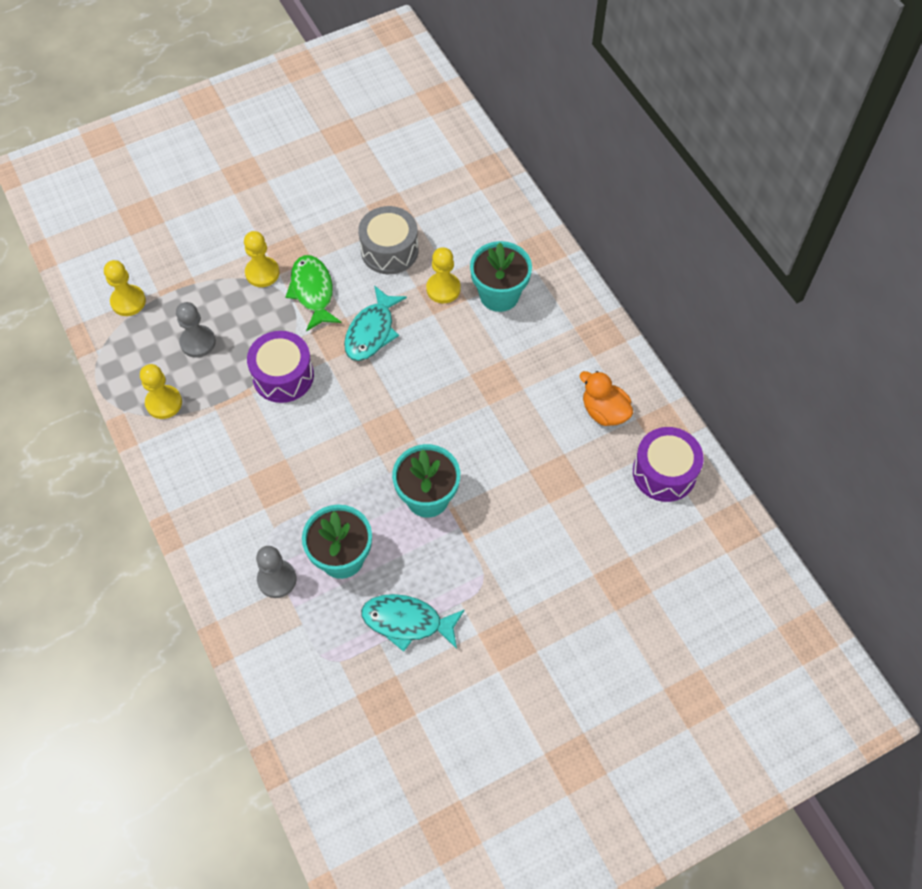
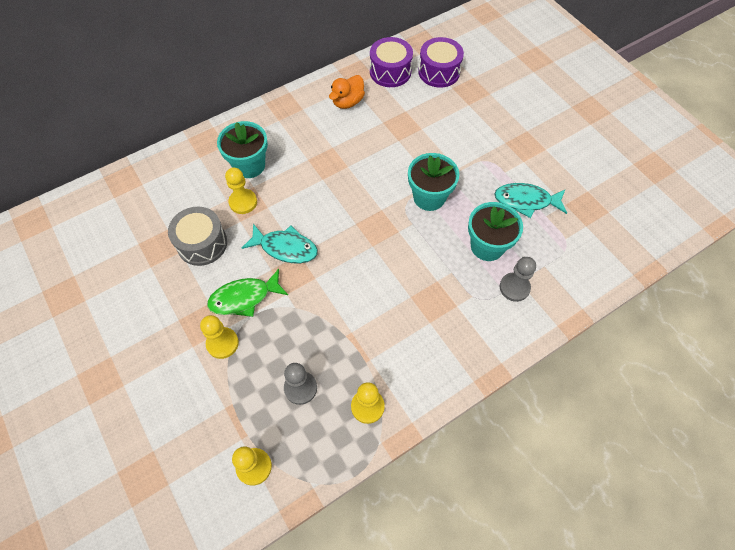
camera: 95 degrees left, 0 degrees up
purple drum [247,331,314,403] -> purple drum moved to [418,37,464,87]
turquoise fish [361,594,465,652] -> turquoise fish turned 90 degrees clockwise [494,183,567,218]

